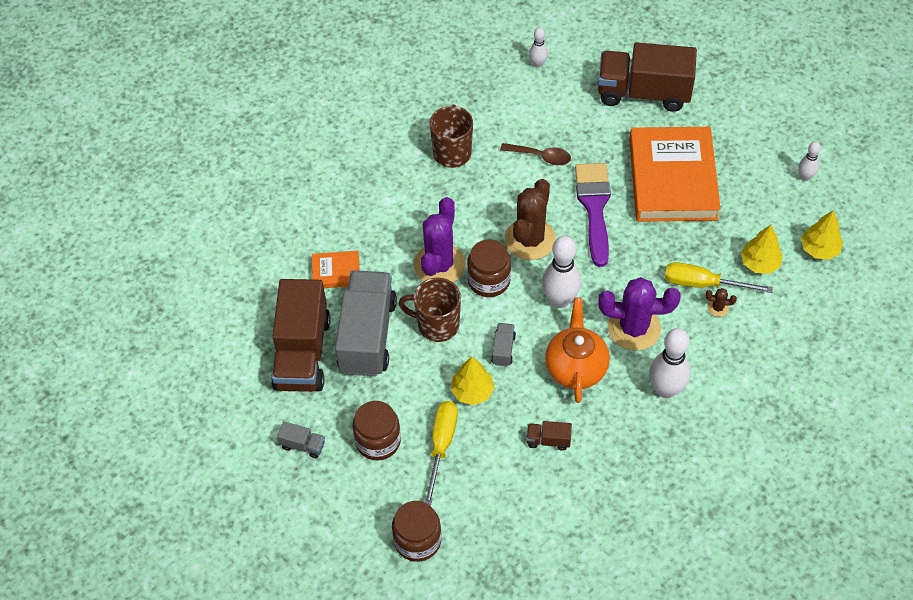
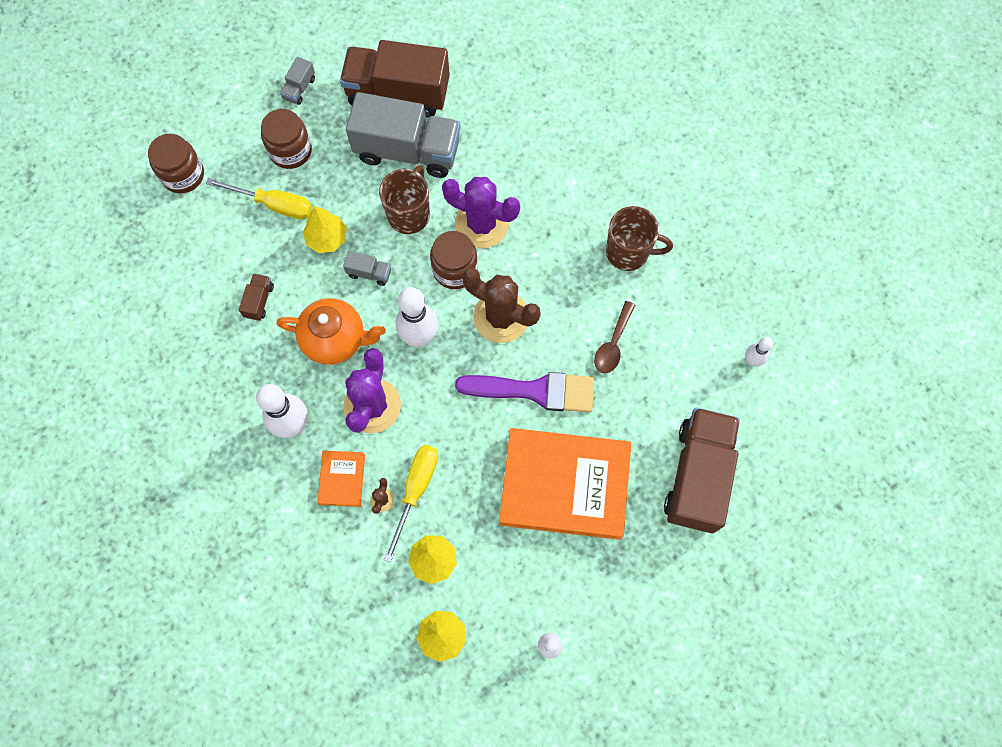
camera: 95 degrees right, 15 degrees up
orange book [312,251,360,288] -> orange book moved to [317,451,365,507]

